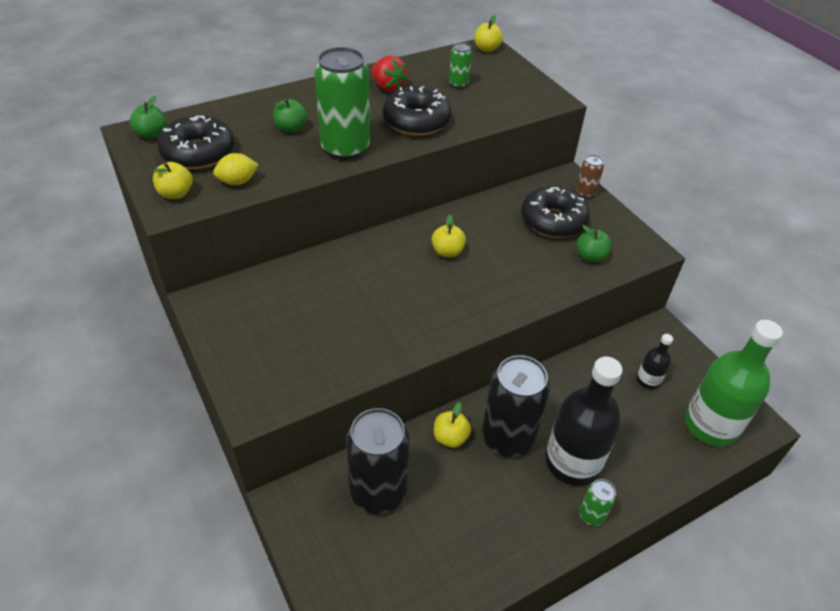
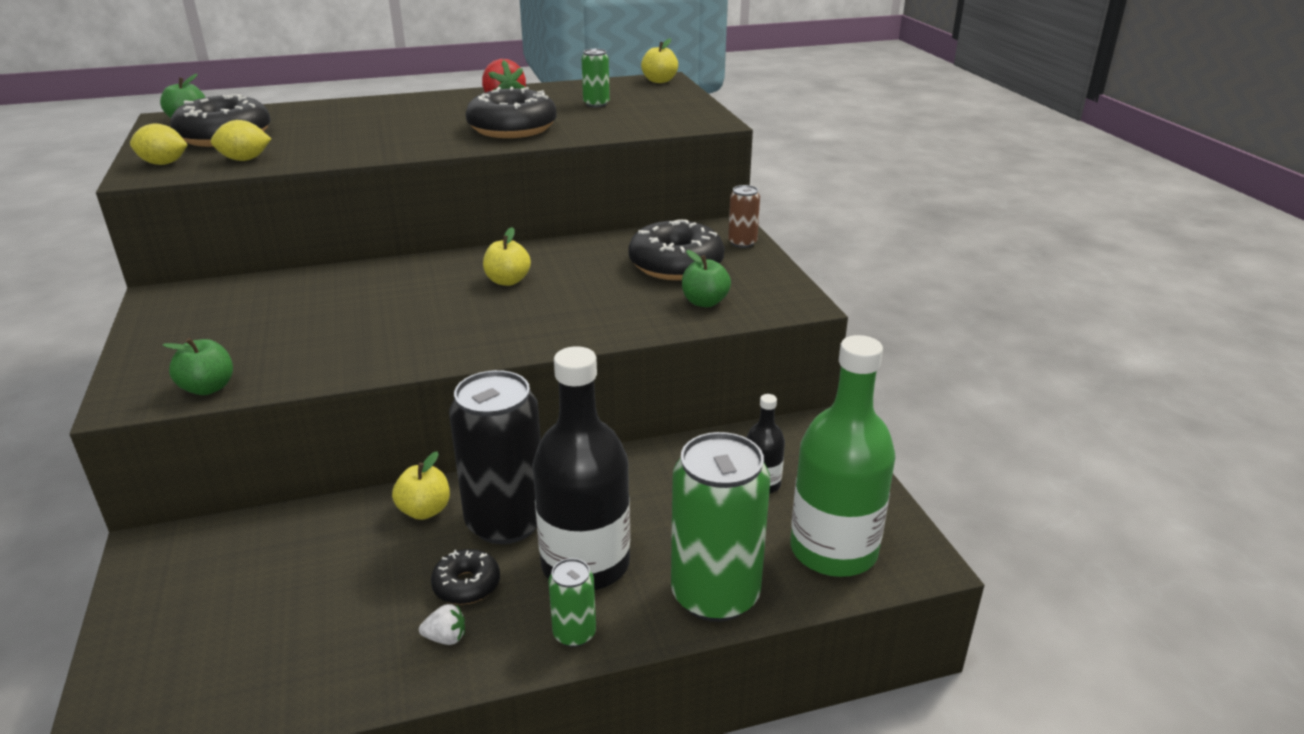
camera: 15 degrees right, 15 degrees down
yellow apple [153,162,193,199] -> yellow lemon [130,123,187,165]
green apple [273,99,307,133] -> green apple moved to [162,338,233,395]
green can [315,47,370,160] -> green can moved to [671,432,770,622]
black can [346,408,410,514] -> none
none -> white strawberry [419,604,465,645]
none -> black donut [431,549,500,605]

